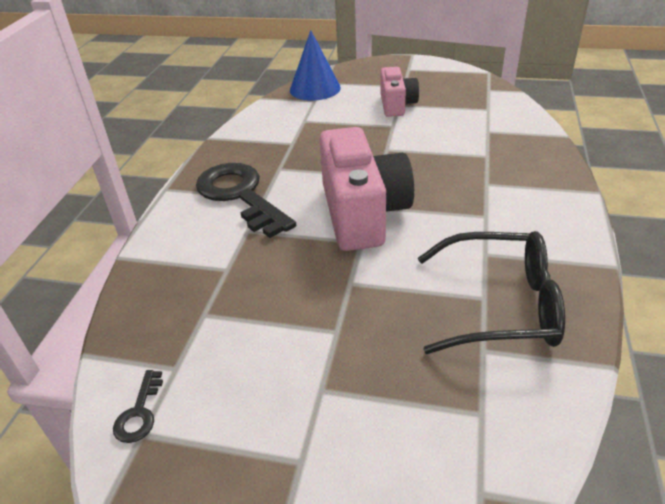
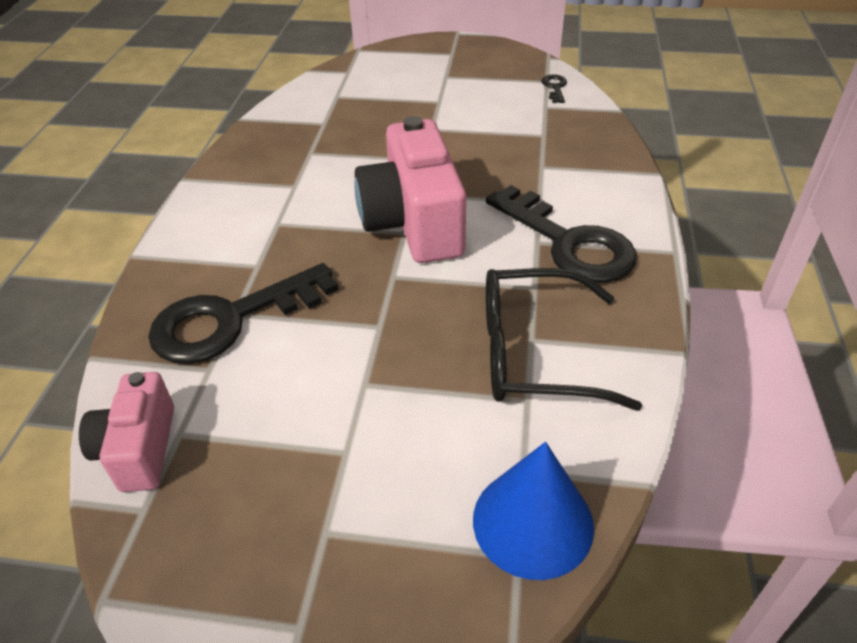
camera: 175 degrees right, 5 degrees up
pink camera [380,67,419,117] -> pink camera moved to [79,372,174,492]
black glasses [418,231,565,354] -> black glasses moved to [486,268,642,410]
none -> black key [148,263,339,364]

